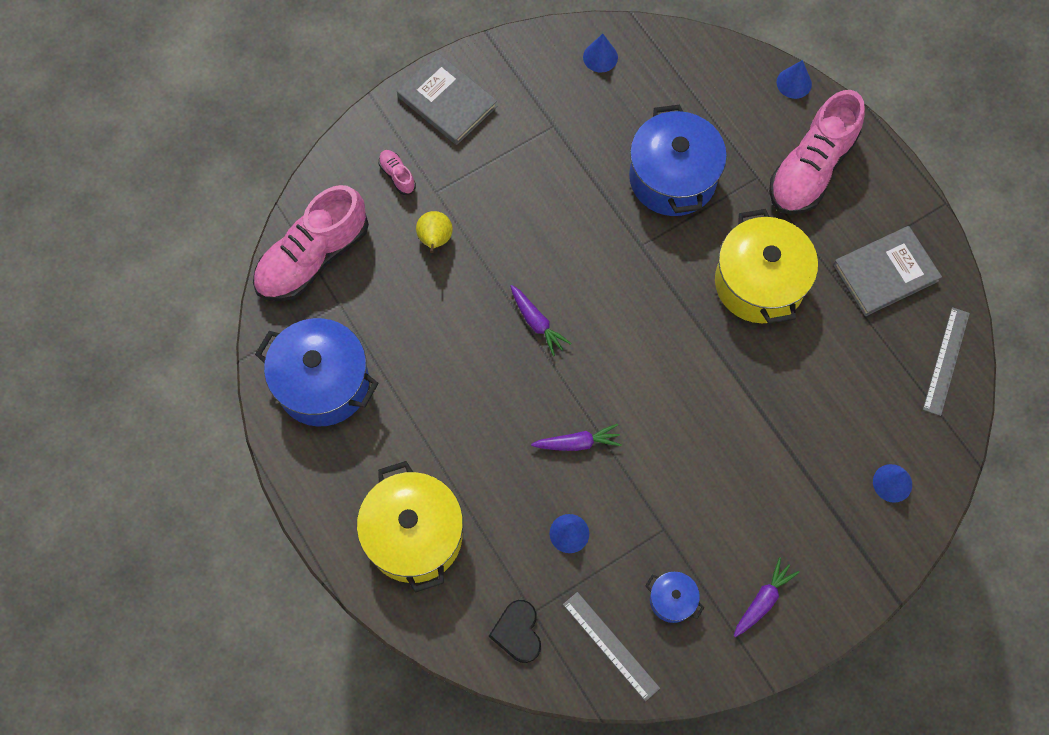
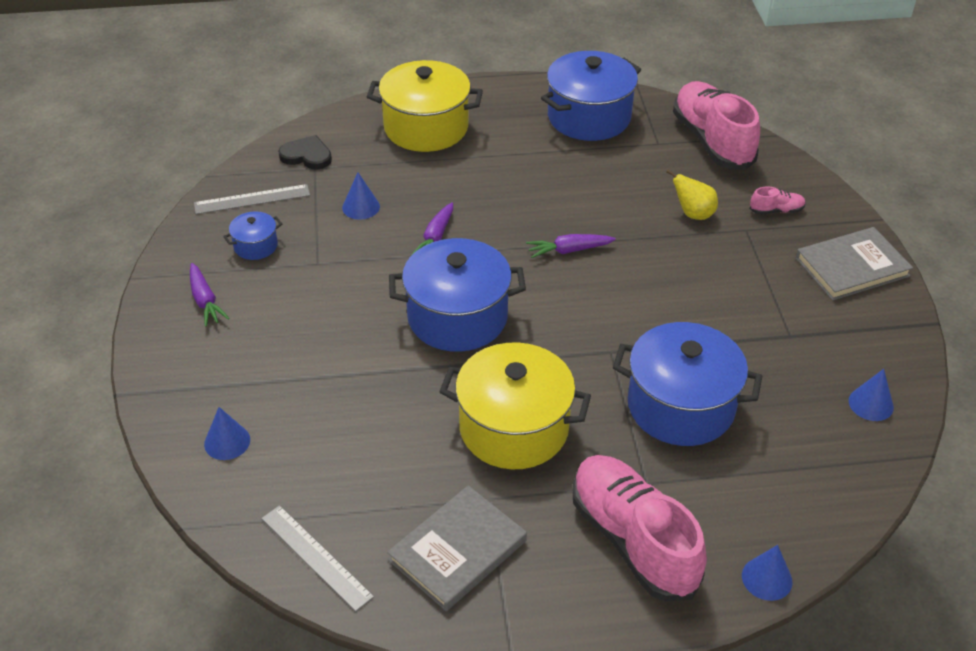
camera: 115 degrees right, 25 degrees down
grey book [833,226,942,316] -> grey book turned 45 degrees clockwise [387,485,527,611]
none -> blue pot [389,238,526,352]

